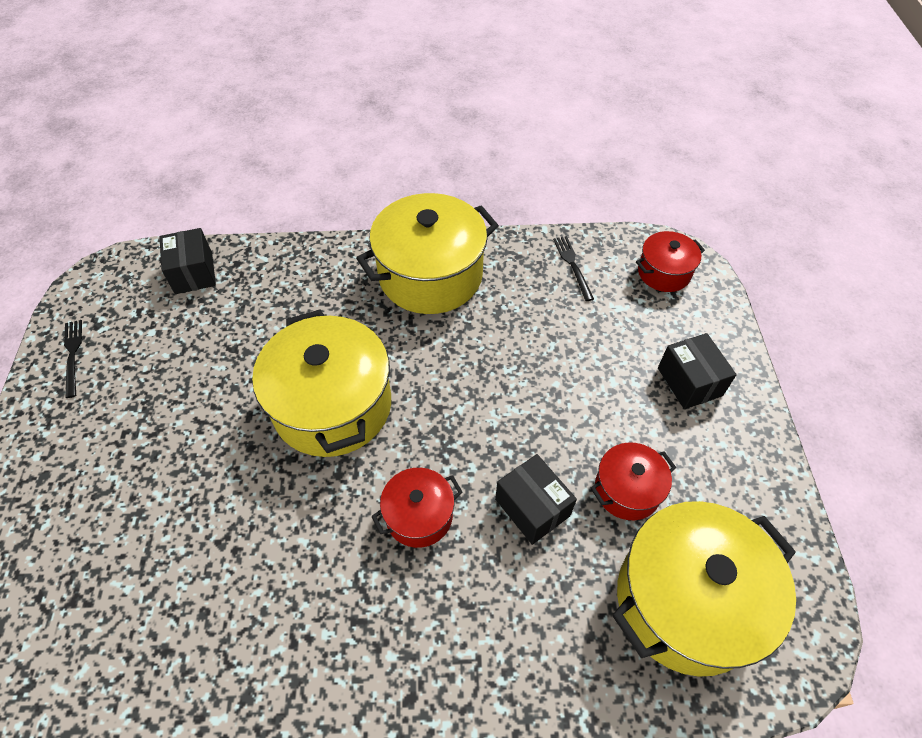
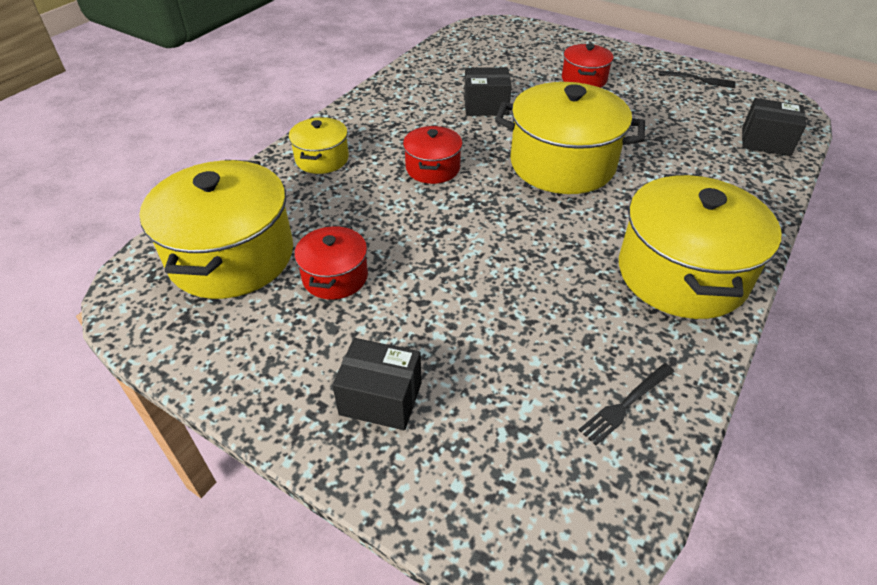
camera: 125 degrees right, 10 degrees down
black box [495,454,577,545] -> black box moved to [464,67,512,116]
black fork [553,236,594,301] -> black fork turned 120 degrees clockwise [579,363,674,446]
red pot [636,231,705,292] -> red pot moved to [562,44,614,88]
none -> yellow pot [289,117,349,174]

